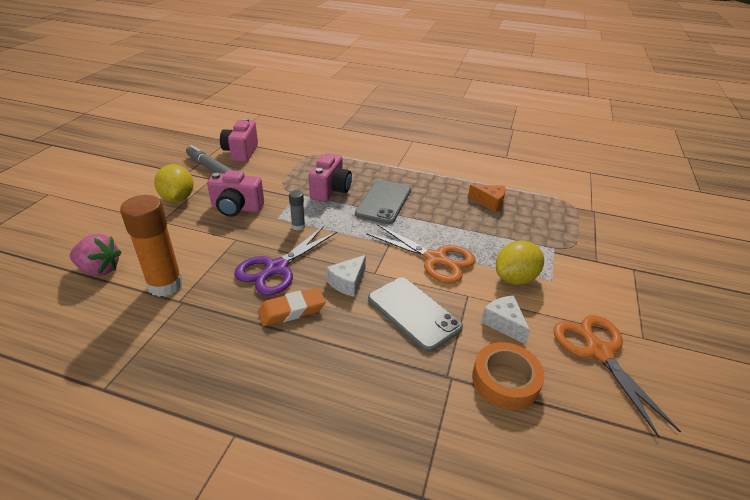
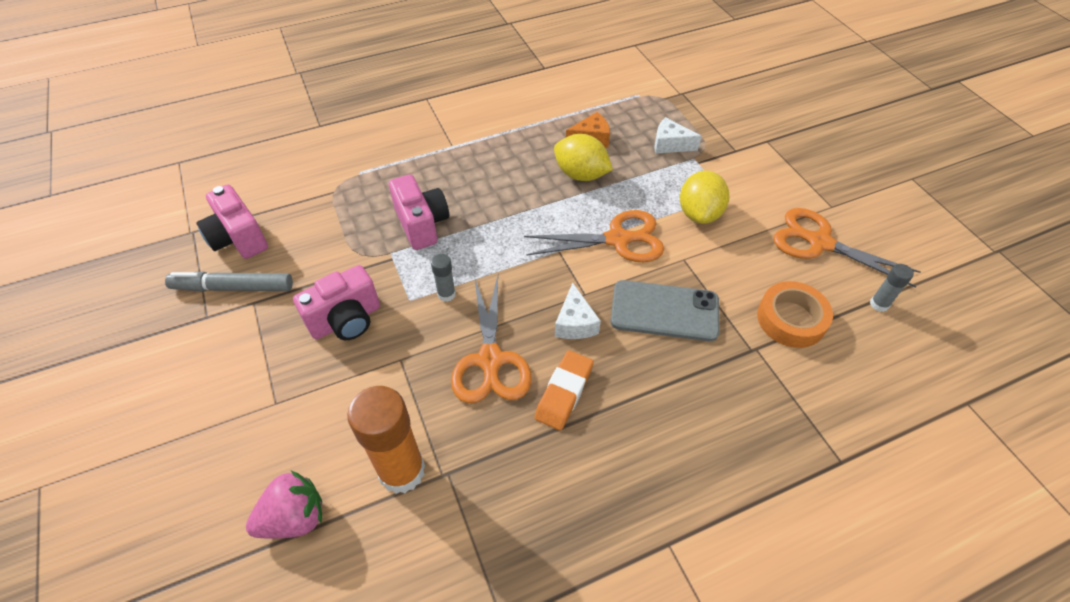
camera: 40 degrees left, 15 degrees up
yellow lemon [154,164,194,202] -> yellow lemon moved to [554,134,613,181]
purple scissors [234,226,337,296] -> orange scissors [451,275,532,403]
grey phone [355,180,411,224] -> none
white cheese [481,295,530,344] -> white cheese moved to [654,117,701,154]
none -> grey glue stick [870,264,914,312]

